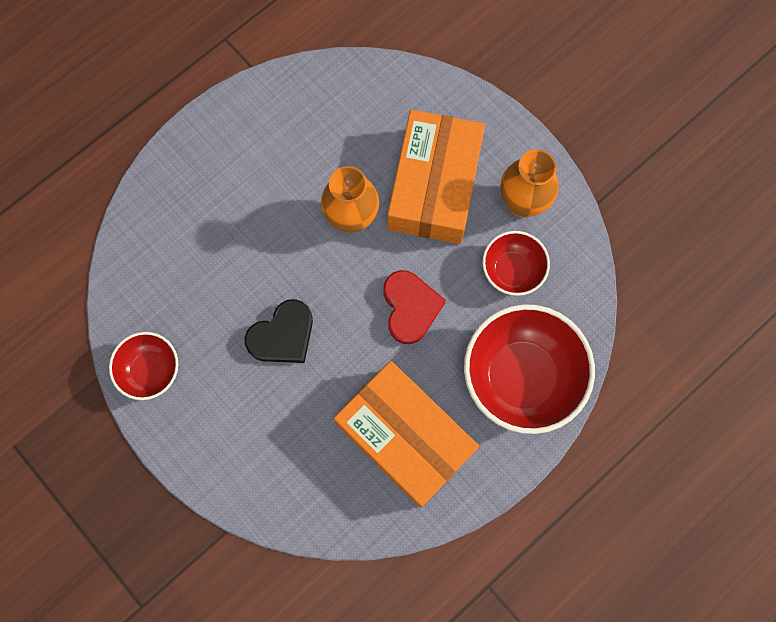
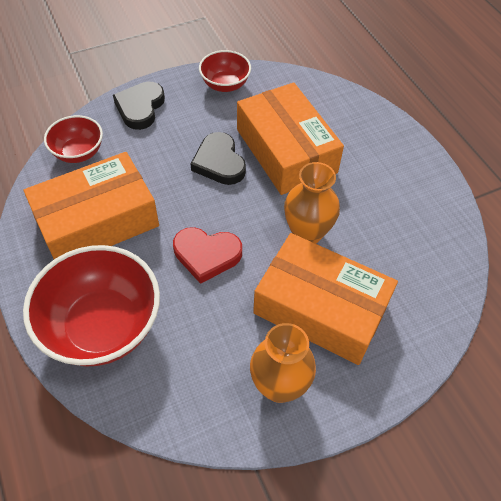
camera: 105 degrees right, 20 degrees down
red bowl [482,231,550,296] -> red bowl moved to [44,115,103,163]
none -> black heart [113,82,165,130]
none -> orange box [237,83,344,195]

